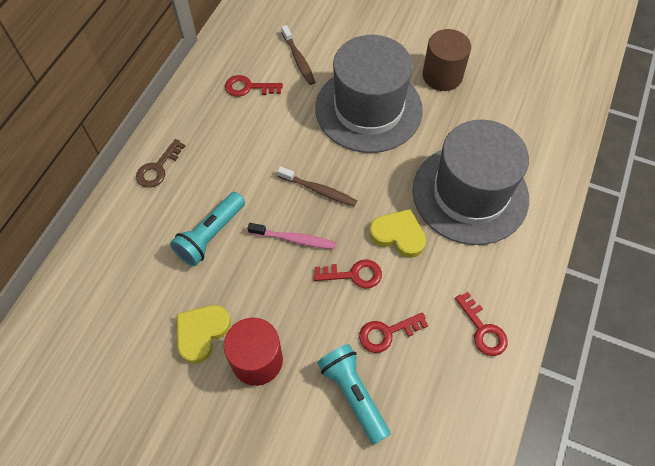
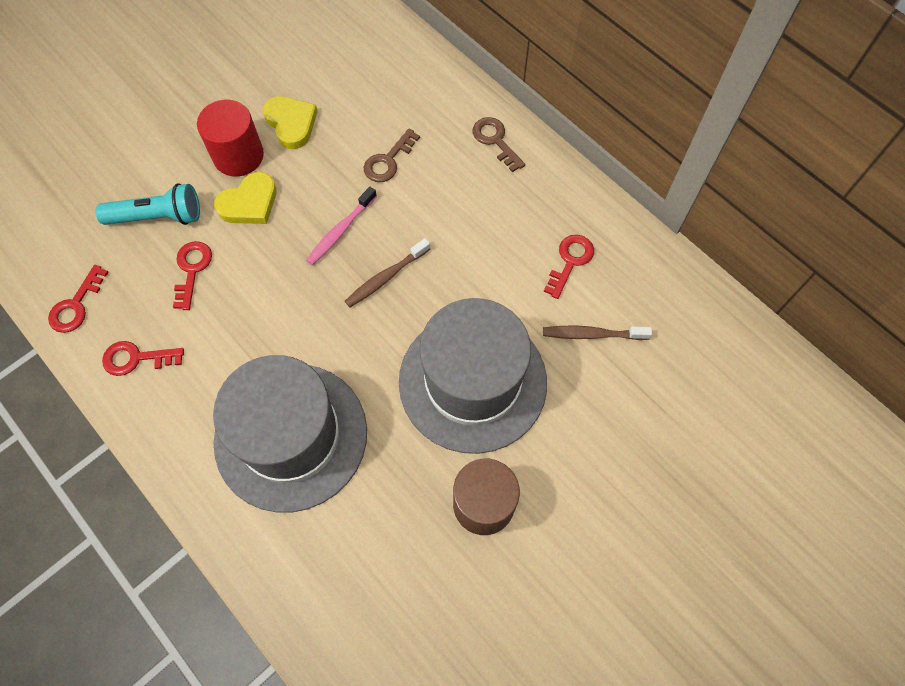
camera: 115 degrees right, 5 degrees up
turquoise flashlight [170,192,245,266] -> brown key [364,128,420,182]
red key [314,259,382,288] -> red key moved to [48,265,109,333]
yellow heart [369,209,426,258] -> yellow heart moved to [214,172,276,224]

